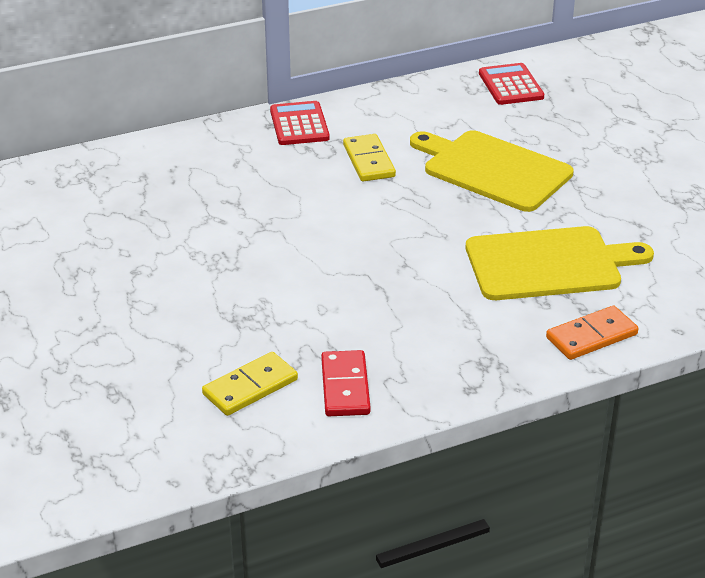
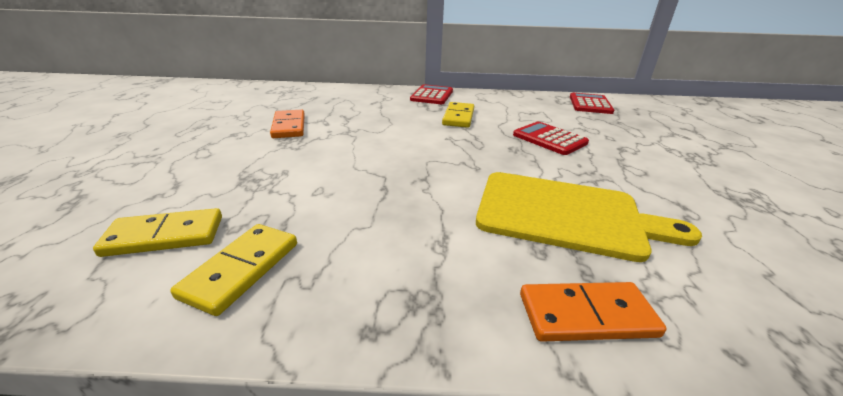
camera: 25 degrees right, 5 degrees down
red domino [321,350,371,416] -> yellow domino [171,224,297,316]
yellow cutting board [410,130,574,212] -> red calculator [513,122,589,155]
none -> orange domino [270,110,305,138]

